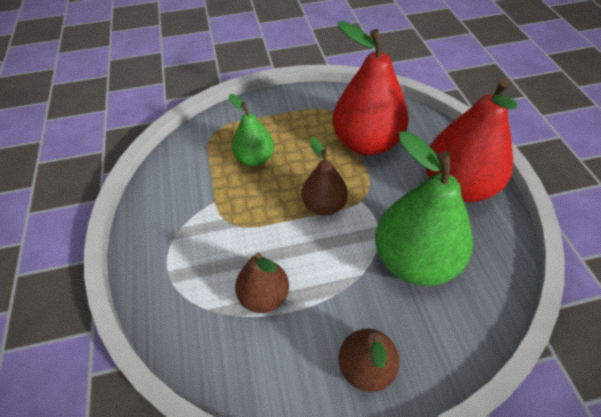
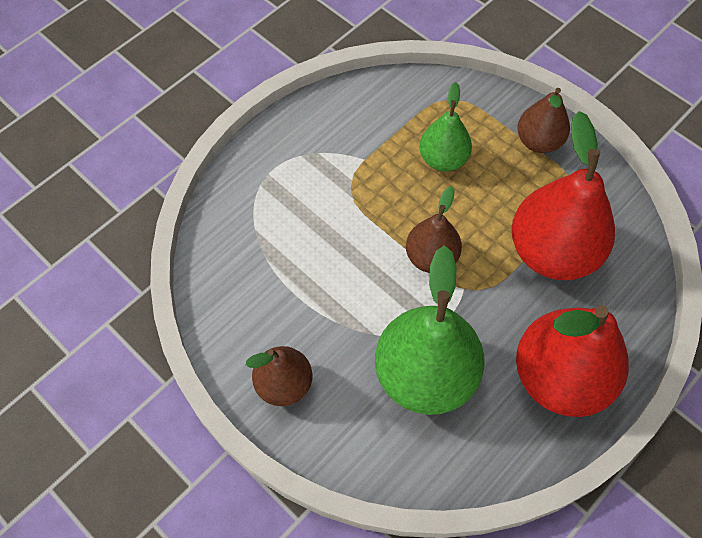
camera: 55 degrees right, 10 degrees up
brown pear [235,252,289,313] -> brown pear moved to [517,88,570,153]

